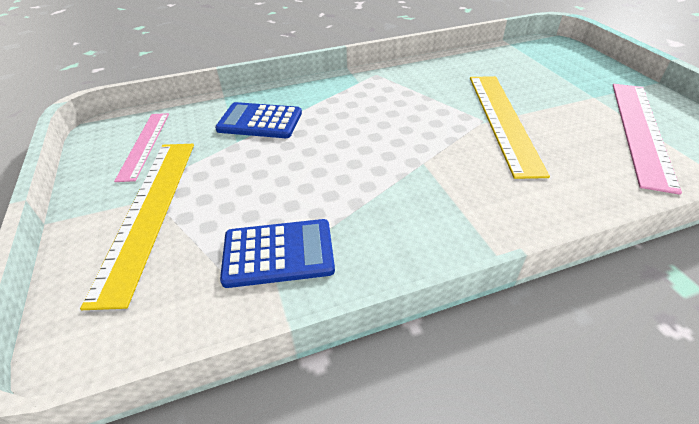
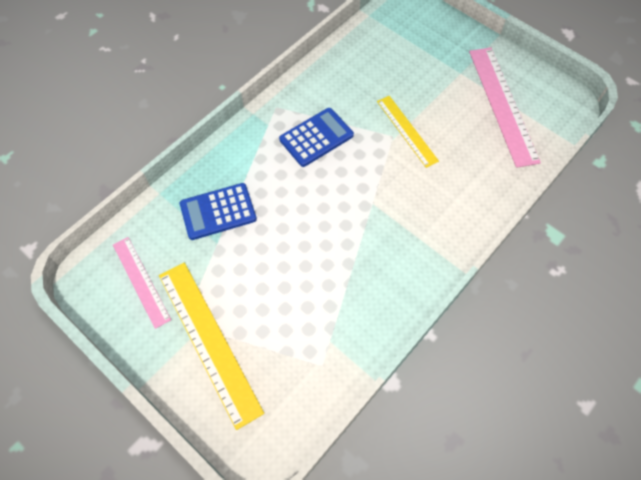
camera: 30 degrees left, 20 degrees up
blue calculator [220,219,335,288] -> blue calculator moved to [279,108,354,167]
yellow ruler [470,76,550,179] -> yellow ruler [377,96,439,168], size x0.61

